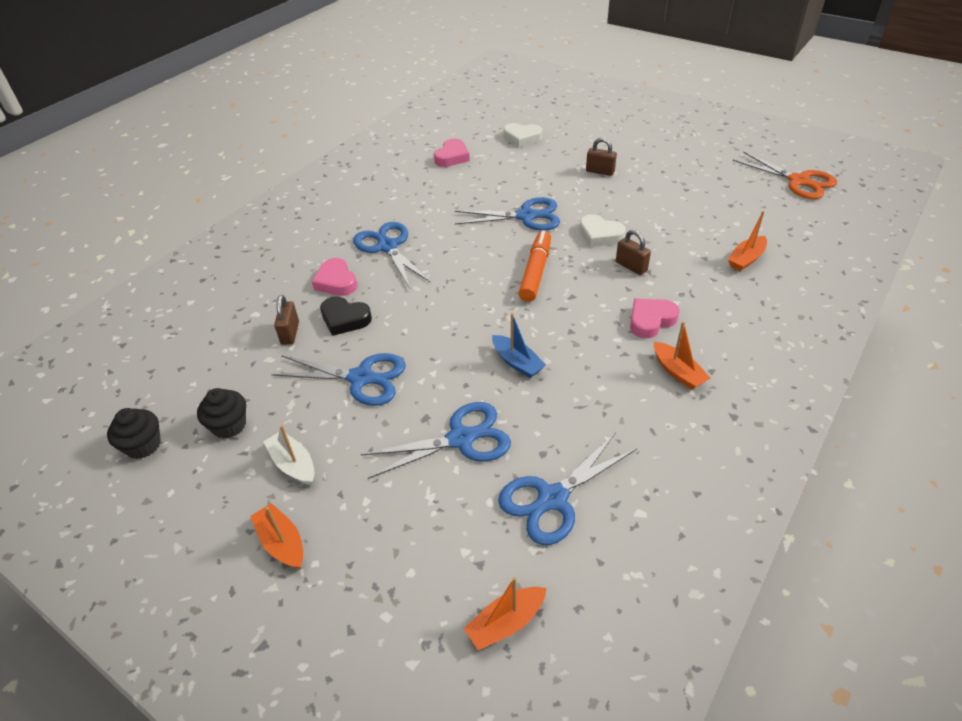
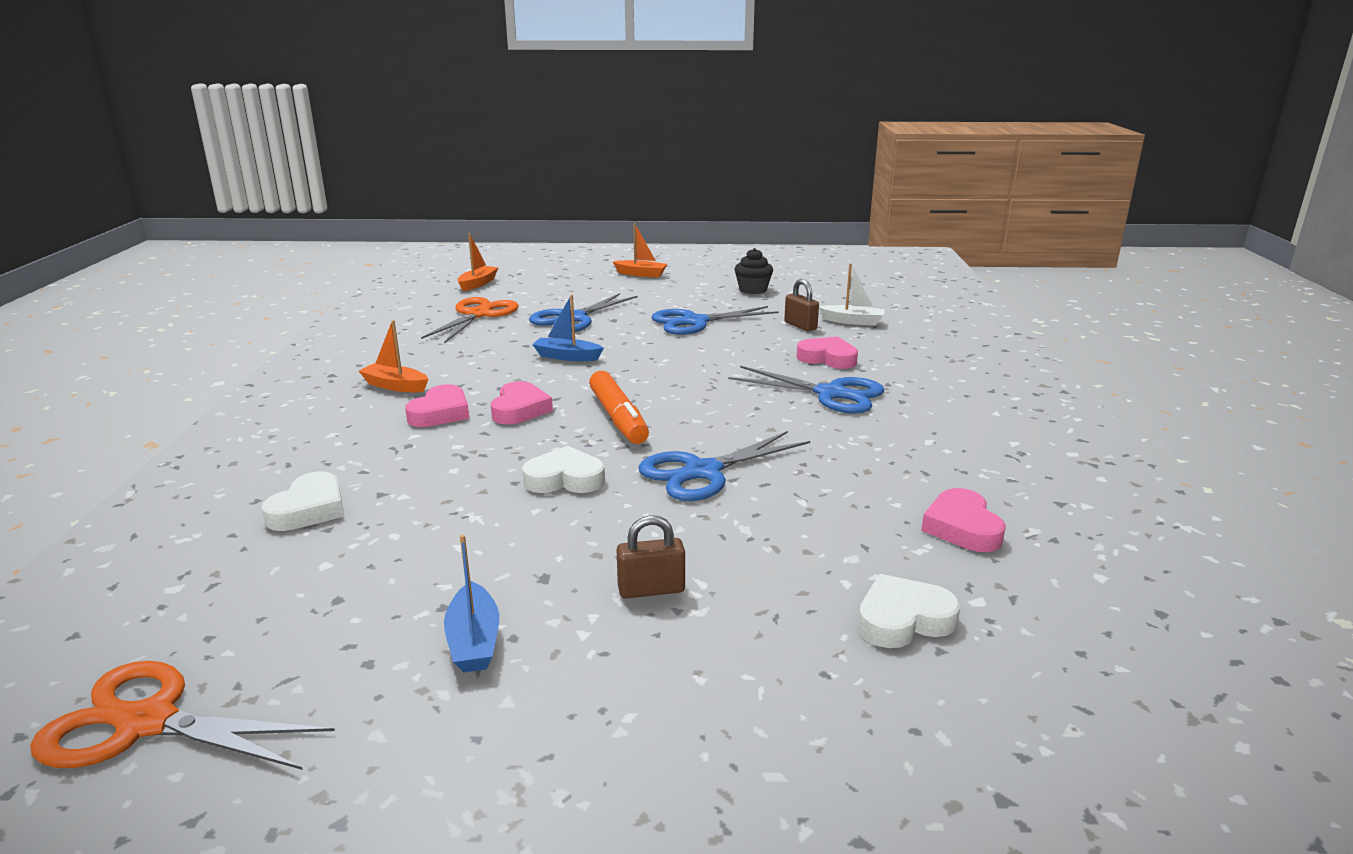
camera: 145 degrees right, 20 degrees down
black cupcake [107,408,161,459] -> none
white boat [263,425,314,485] -> white boat moved to [819,263,885,326]
black heart [320,296,372,336] -> none
blue scissors [498,433,637,545] -> orange scissors [421,297,519,344]
brown padlock [616,230,651,275] -> none
orange boat [728,211,767,271] -> white heart [262,471,344,531]
none -> blue boat [444,535,499,673]
none -> pink heart [491,381,553,425]

